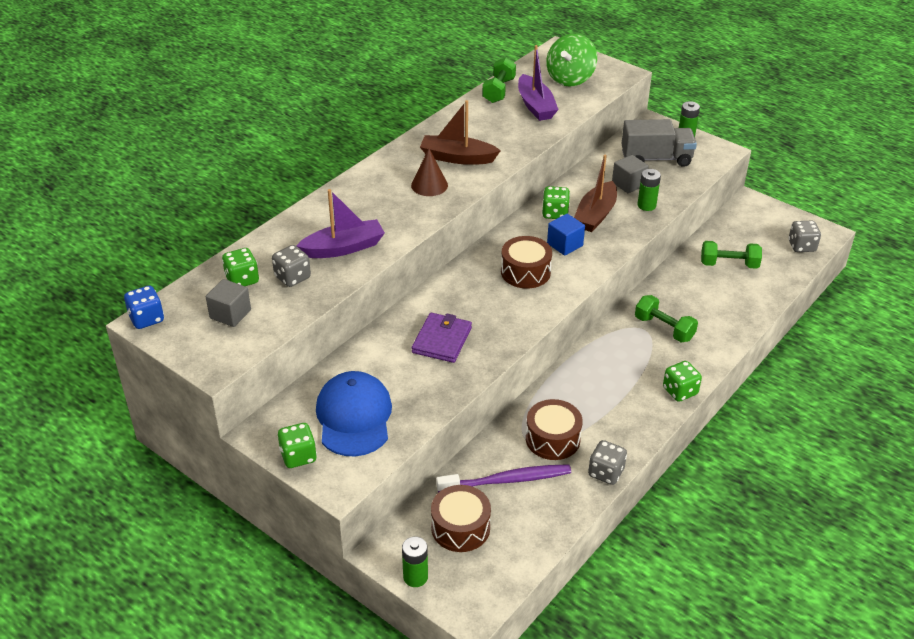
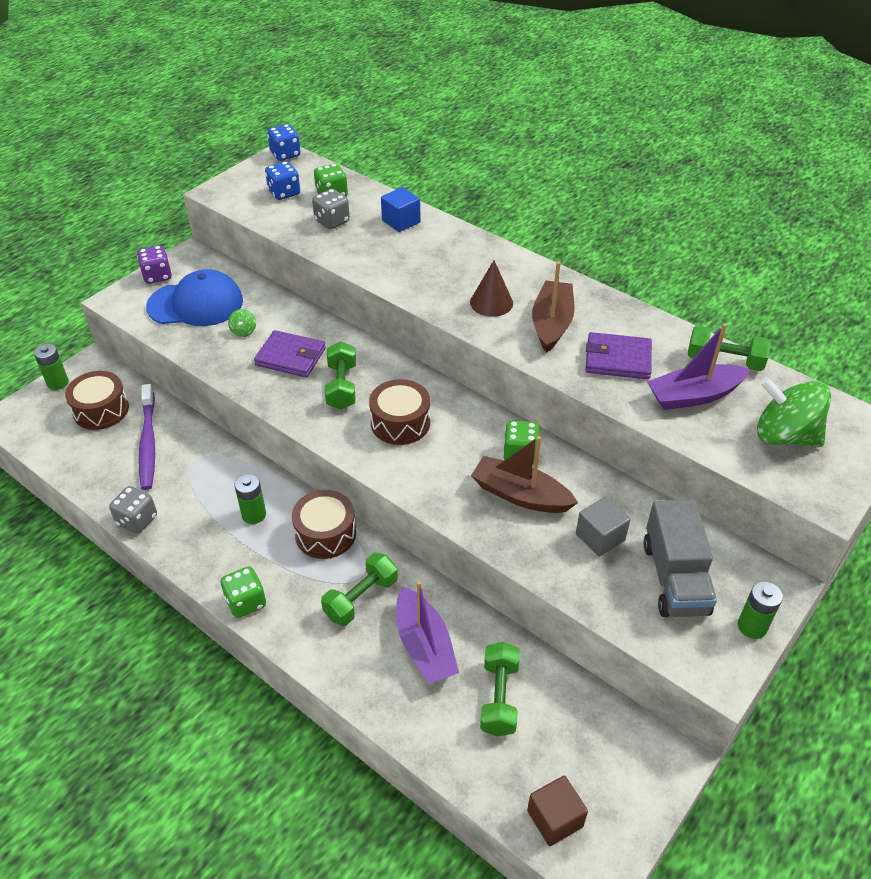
camera: 90 degrees right, 5 degrees up
grey cube [206,279,251,327] -> blue dice [265,161,300,200]
green dice [278,423,317,468] -> purple dice [137,245,172,284]
purple boat [296,189,385,258] -> purple boat moved to [396,581,459,684]
brown drum [526,399,583,460] -> brown drum moved to [292,490,356,559]
blue cube [547,214,585,256] -> blue cube moved to [381,187,420,232]
green battery [637,169,661,211] -> green battery moved to [234,474,266,524]
grey dice [788,221,821,252] -> brown cube [527,775,588,846]
none -> green spinning top [228,309,256,337]
none -> green dumbbell [325,341,356,410]
none -> purple wallet [586,332,652,379]

